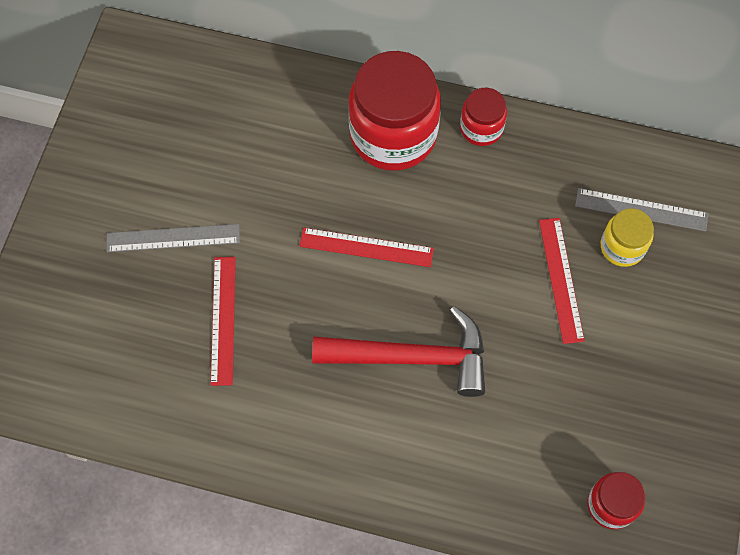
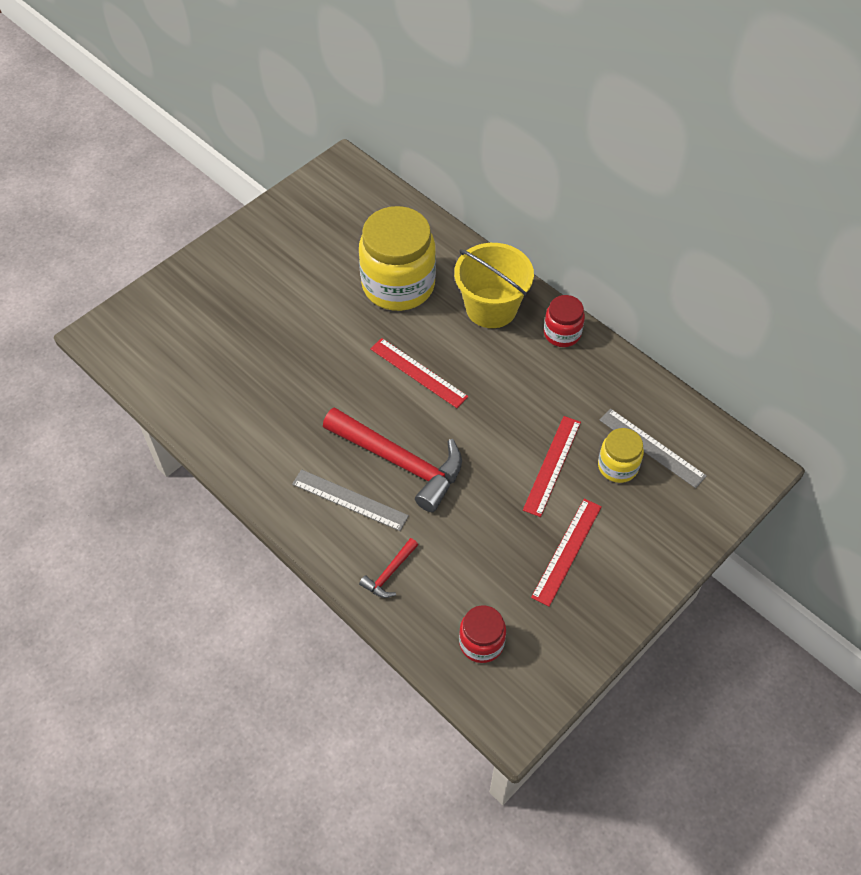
camera: 30 degrees right, 10 degrees down
grey ruler [107,224,240,252] -> grey ruler moved to [292,469,409,531]
red ruler [210,257,236,386] -> red ruler moved to [531,499,602,607]
red jar [349,51,441,171] -> yellow bucket [454,243,534,328]
none -> yellow jar [359,206,436,311]
none -> red hammer [359,538,418,598]

